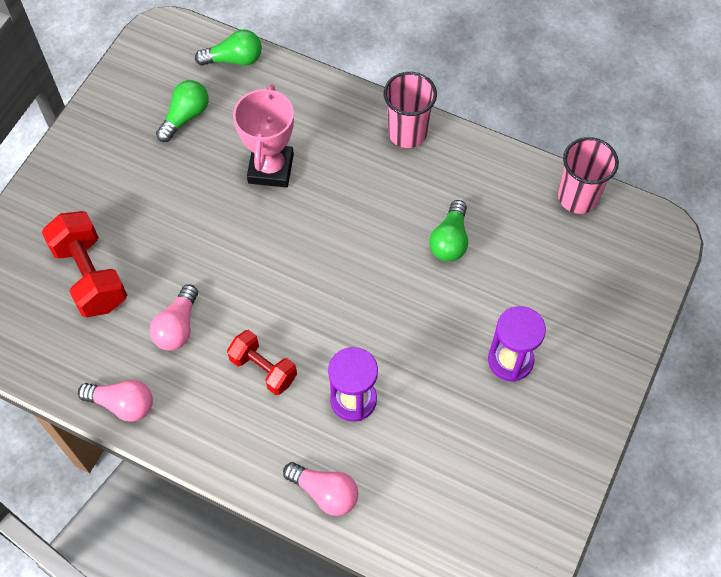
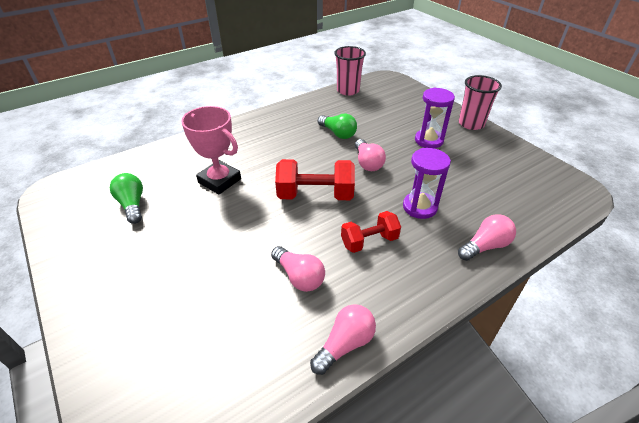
camera: 60 degrees left, 20 degrees down
red dumbbell [42,211,127,317] -> red dumbbell moved to [275,159,355,200]
green light bulb [195,29,262,66] -> none
pink cup [384,72,437,148] -> pink cup moved to [459,75,502,130]
none -> pink light bulb [355,139,386,171]

